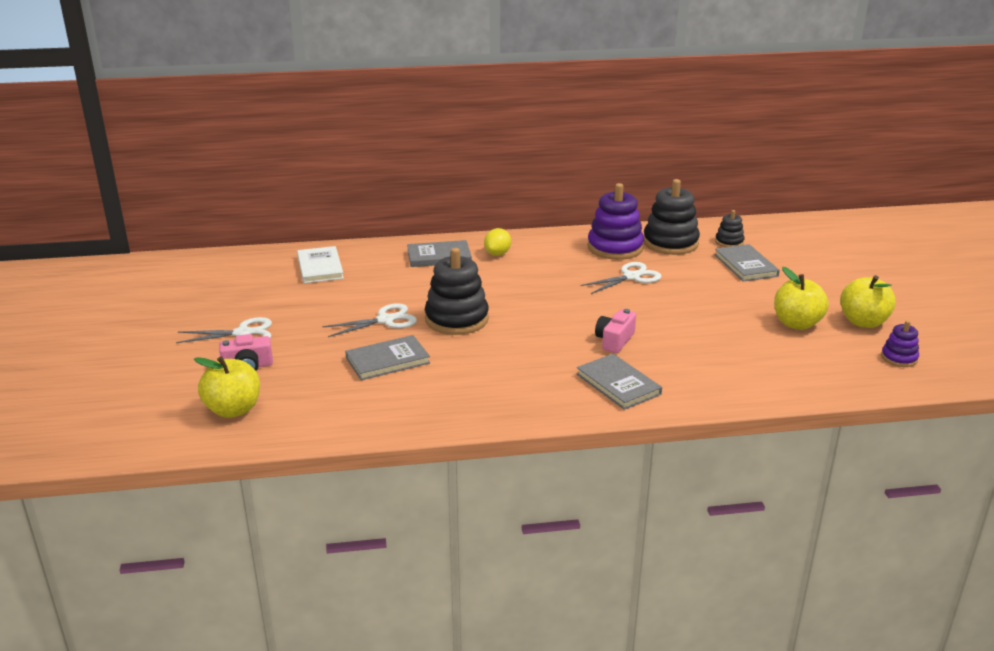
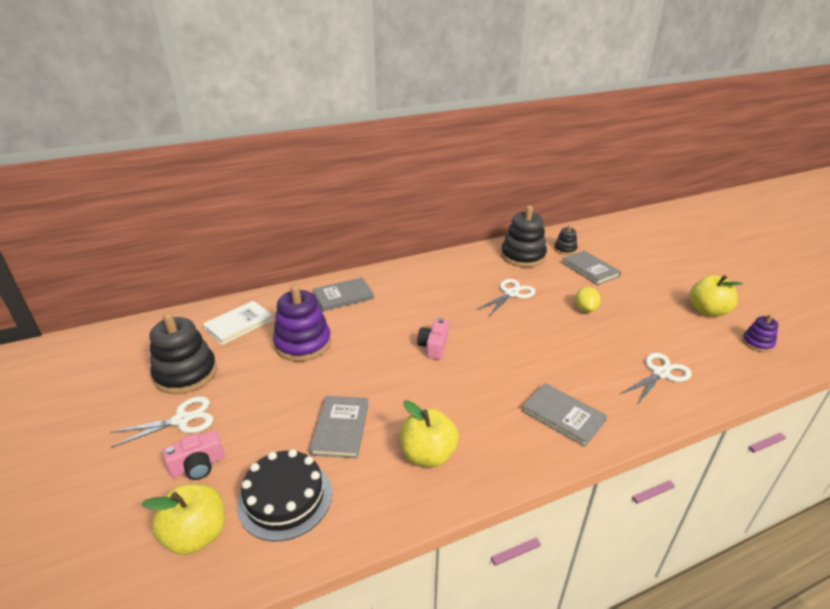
camera: 15 degrees left, 5 degrees up
white book [297,246,344,283] -> white book turned 75 degrees clockwise [203,301,273,345]
white scissors [323,303,417,337] -> white scissors moved to [621,353,692,404]
grey book [345,335,430,380] -> grey book turned 45 degrees counterclockwise [309,396,369,458]
black stacking toy [425,248,489,335] -> black stacking toy moved to [150,313,217,394]
yellow lemon [484,228,511,256] -> yellow lemon moved to [575,287,601,313]
purple stacking toy [588,183,644,260] -> purple stacking toy moved to [273,285,331,361]
pink camera [595,309,636,353] -> pink camera moved to [417,318,449,360]
yellow apple [774,267,829,330] -> yellow apple moved to [400,400,459,467]
none -> black cake [237,449,332,541]

